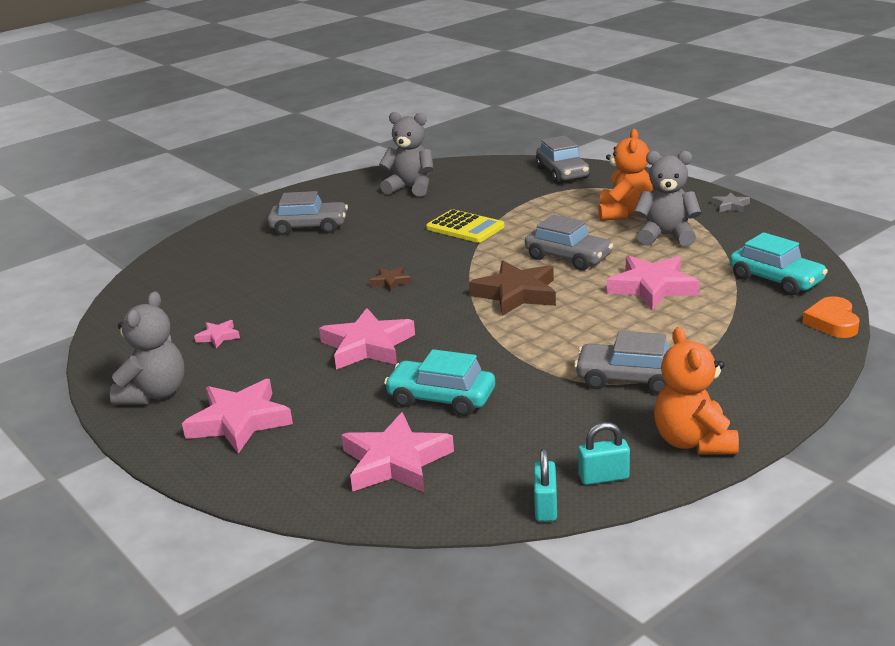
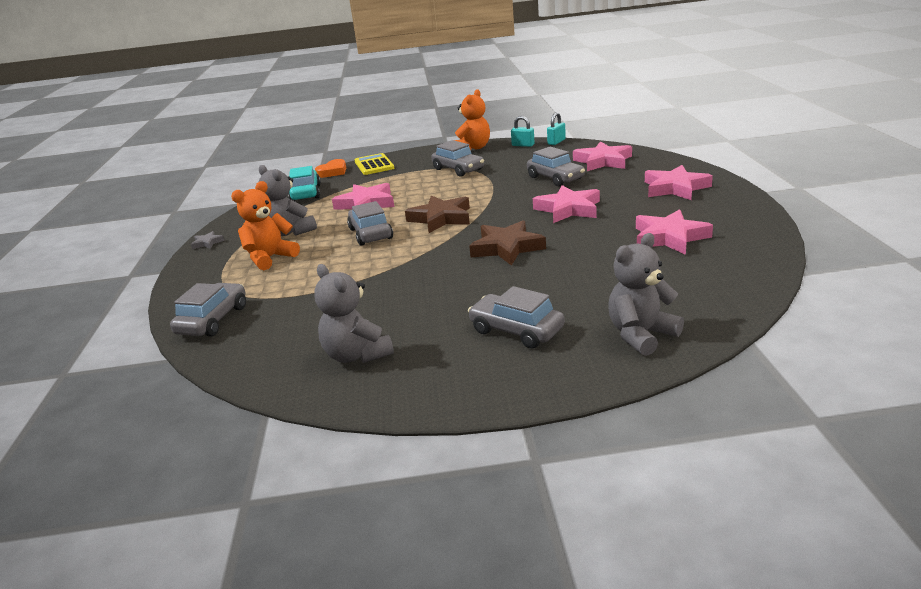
camera: 145 degrees left, 0 degrees up
grey teddy bear [110,291,185,405] -> grey teddy bear moved to [608,233,684,356]
pink star [194,320,240,348] -> pink star [636,209,713,255], size x2.10
brown star [370,267,411,292] -> brown star [469,220,546,266], size x2.10
turquoise car [384,349,495,416] -> grey car [527,147,585,186]
yellow calculator [426,209,504,243] -> yellow calculator moved to [355,153,394,175]

